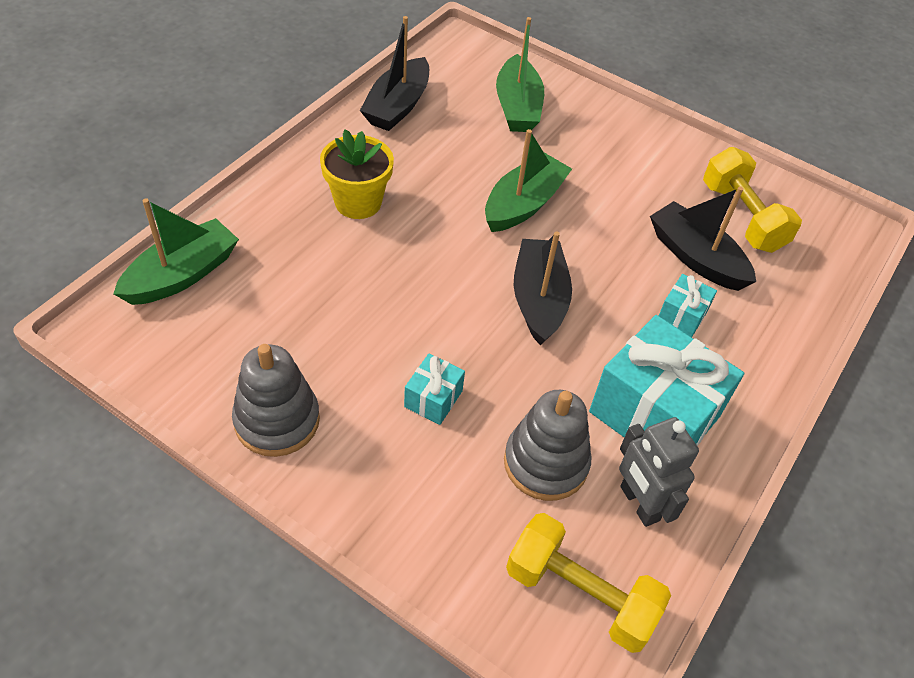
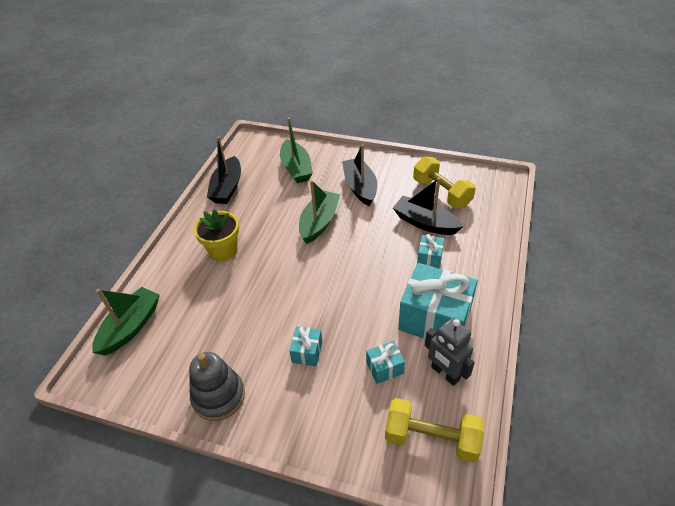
camera: 10 degrees left, 5 degrees down
grey stacking toy [504,390,592,501] -> turquoise gift [366,341,405,384]
black boat [513,231,572,346] -> black boat moved to [342,144,377,207]

